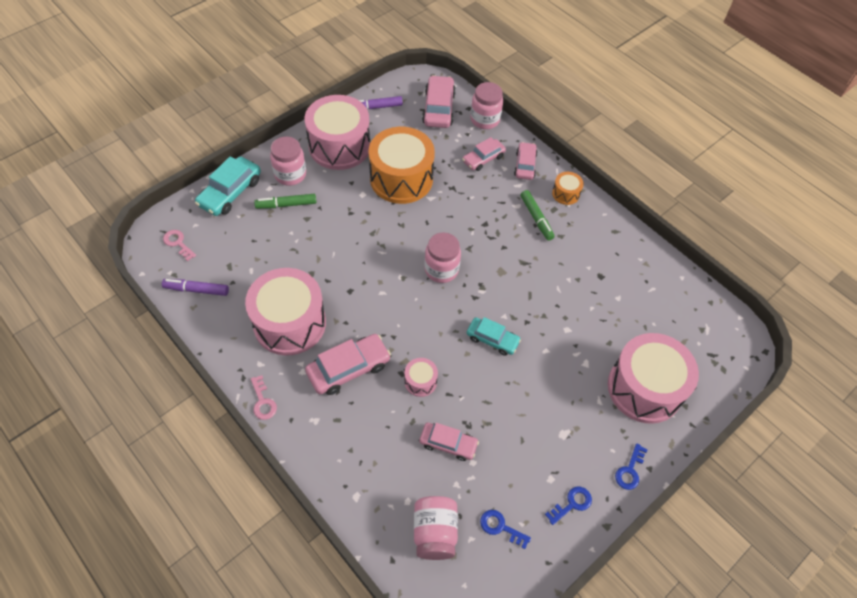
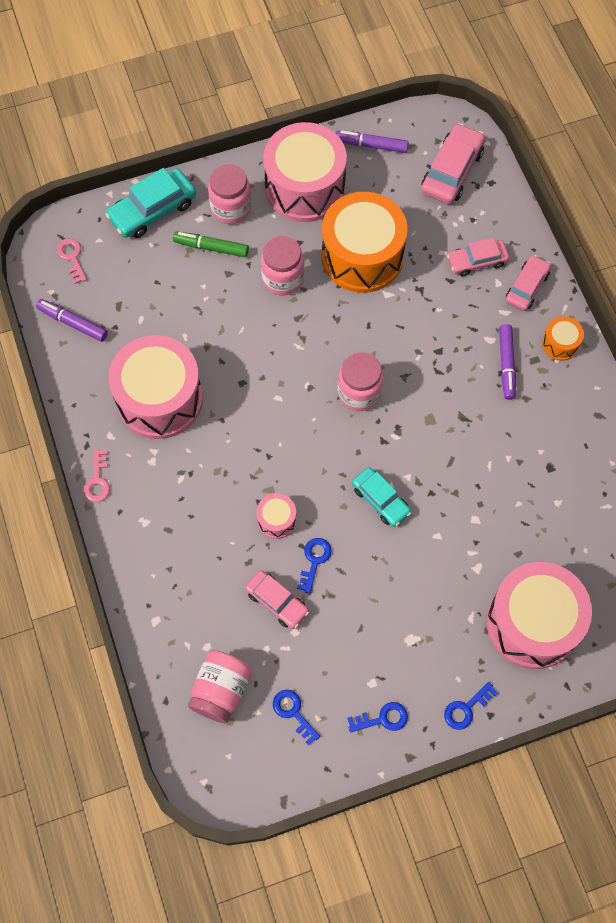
camera: 25 degrees right, 10 degrees up
pink car [305,334,391,395] -> none
pink jar [470,82,503,129] -> pink jar moved to [261,235,304,296]
green marker [521,190,555,241] -> purple marker [499,324,516,400]
none -> blue key [297,538,332,593]

